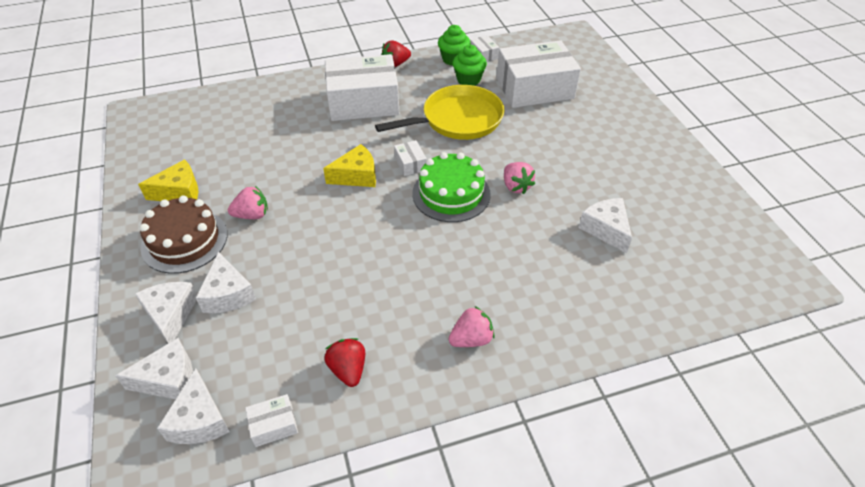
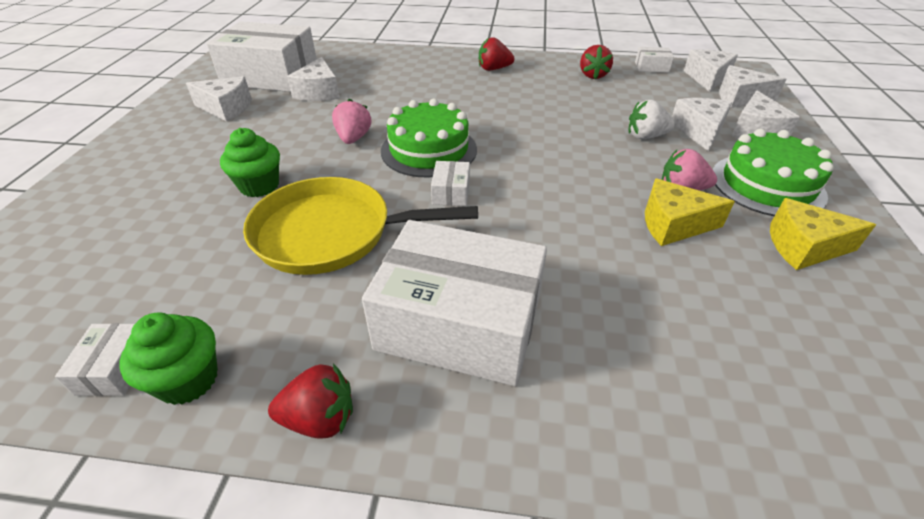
camera: 155 degrees left, 5 degrees down
brown cake [139,195,227,274] -> green cake [713,129,834,216]
yellow cheese [323,144,376,187] -> yellow cheese moved to [645,178,735,246]
pink strawberry [449,306,494,347] -> red strawberry [479,37,514,71]
green cupcake [453,45,487,86] -> green cupcake moved to [220,128,280,197]
white box [497,40,581,108] -> white box moved to [207,21,317,92]
none -> white cheese [186,76,252,121]
none -> white strawberry [629,100,675,139]

